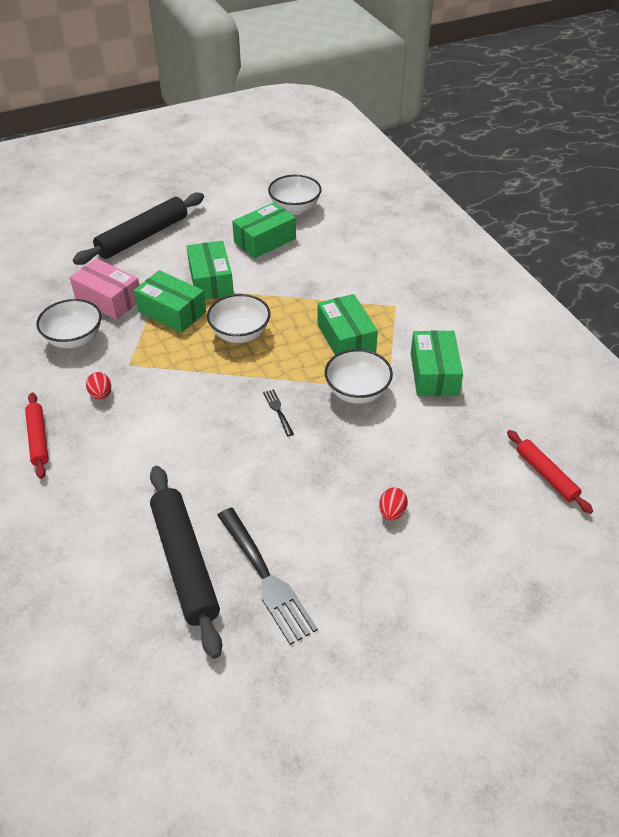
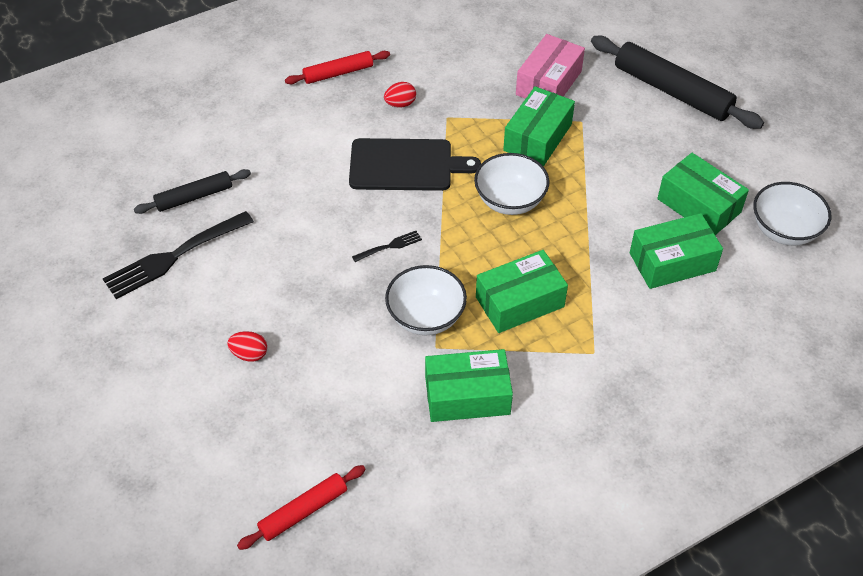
camera: 85 degrees right, 5 degrees up
white bowl [36,299,102,349] -> none
black rolling pin [150,466,222,659] -> black rolling pin [134,169,251,214], size x0.57
green box [187,241,234,300] -> green box moved to [630,213,723,289]
none -> black cutting board [349,138,481,191]

